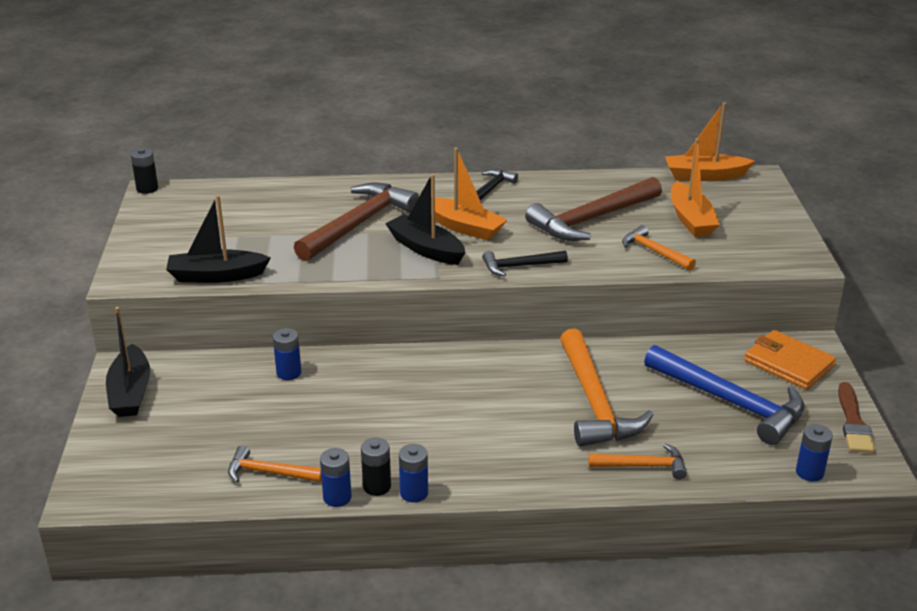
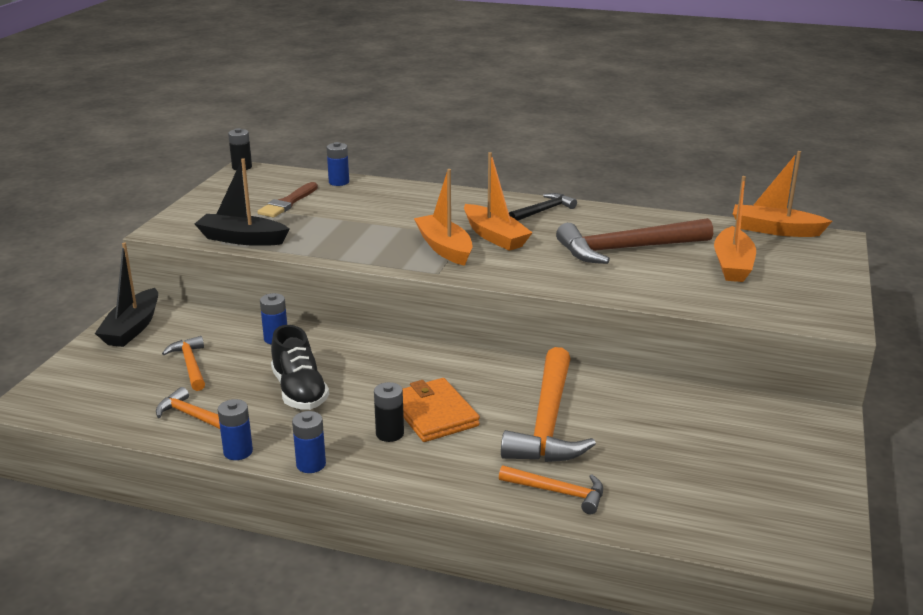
camera: 20 degrees right, 5 degrees down
brown hammer [294,183,419,261] -> none
black battery [361,438,391,496] -> black battery moved to [374,382,404,442]
black boat [385,174,465,265] -> orange boat [414,169,473,266]
black hammer [482,251,568,277] -> none
orange hammer [622,225,696,271] -> orange hammer moved to [162,336,205,391]
blue hammer [644,345,805,445] -> none
orange wallet [744,330,836,390] -> orange wallet moved to [403,378,480,442]
blue battery [796,424,833,482] -> blue battery moved to [327,142,349,186]
brown brush [838,382,876,453] -> brown brush moved to [257,182,318,218]
none -> black shoe [271,325,329,410]

